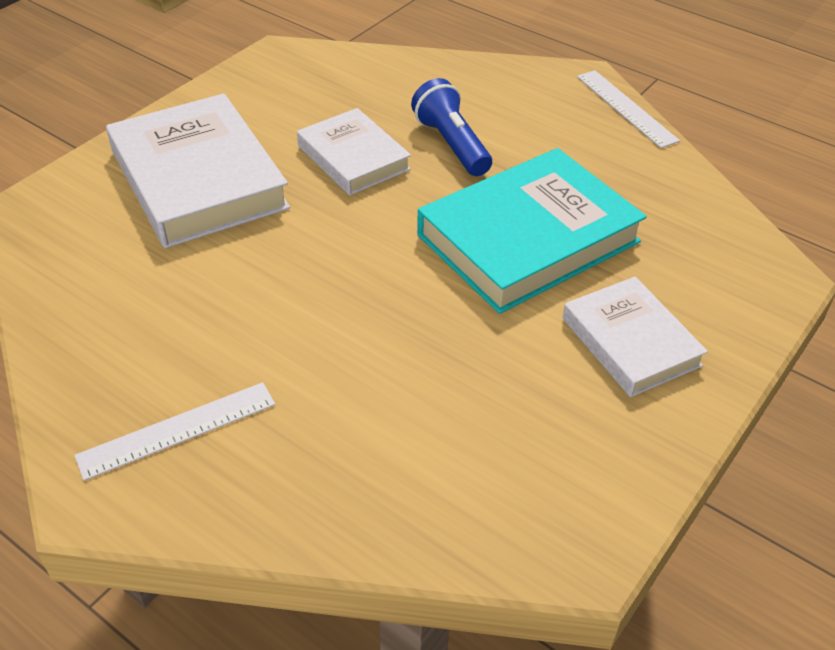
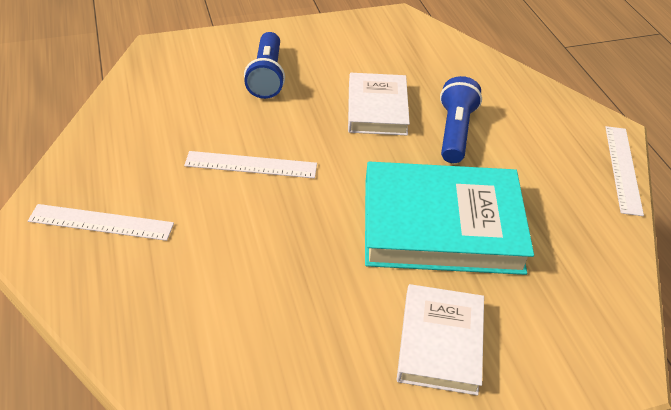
camera: 35 degrees right, 0 degrees up
white book [106,93,290,248] -> blue flashlight [244,32,285,99]
none -> white ruler [184,151,317,178]

